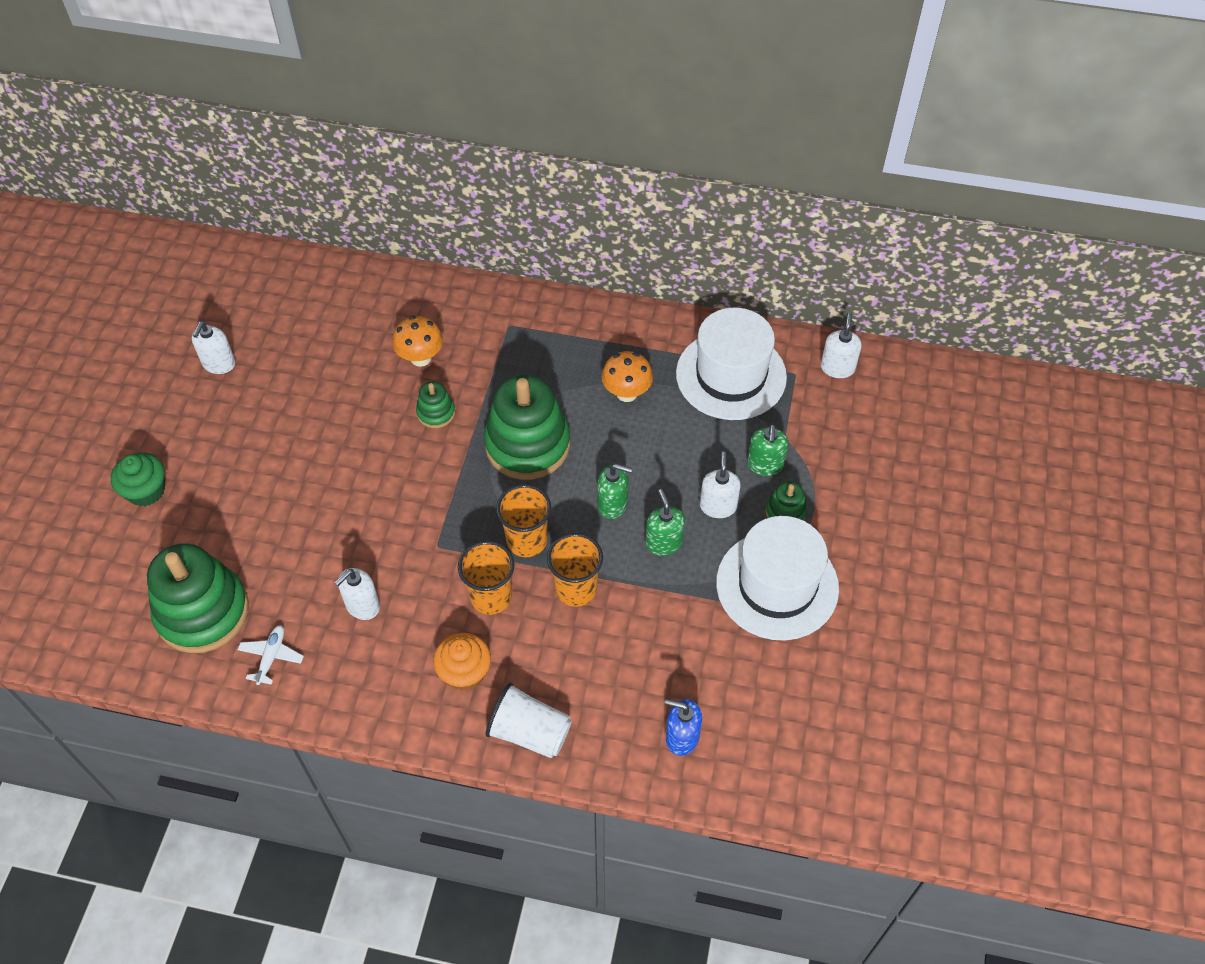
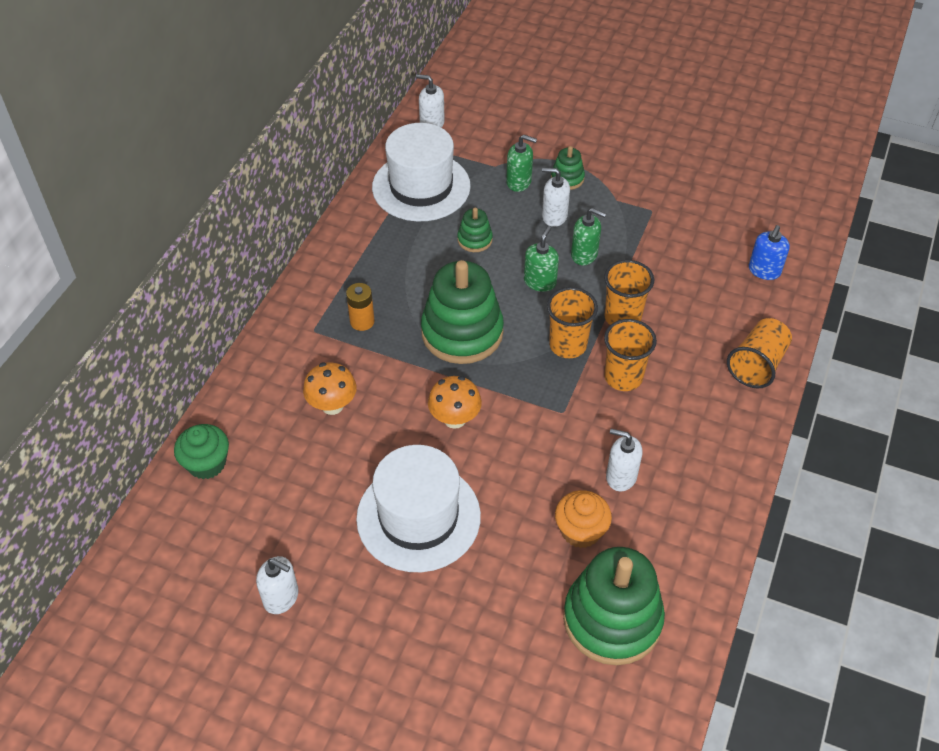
camera: 80 degrees left, 5 degrees down
green cupcake [111,453,165,506] -> green cupcake moved to [174,424,229,479]
white plane [238,625,304,685] -> none
white soap dispenser [334,568,380,620] -> white soap dispenser turned 150 degrees clockwise [606,429,642,491]
green stacking toy [416,381,455,428] -> green stacking toy moved to [457,208,493,252]
orange cupcake [433,633,491,691] -> orange cupcake moved to [555,490,612,548]
white cup [486,682,572,758] -> orange cup [727,318,792,389]
orange mushroom [602,351,653,402] -> orange mushroom moved to [428,376,482,429]
green soap dispenser [646,489,685,556] -> green soap dispenser turned 150 degrees counterclockwise [571,208,606,265]
white hat [716,516,839,640] -> white hat moved to [356,445,481,572]
none -> orange battery [346,283,375,331]

